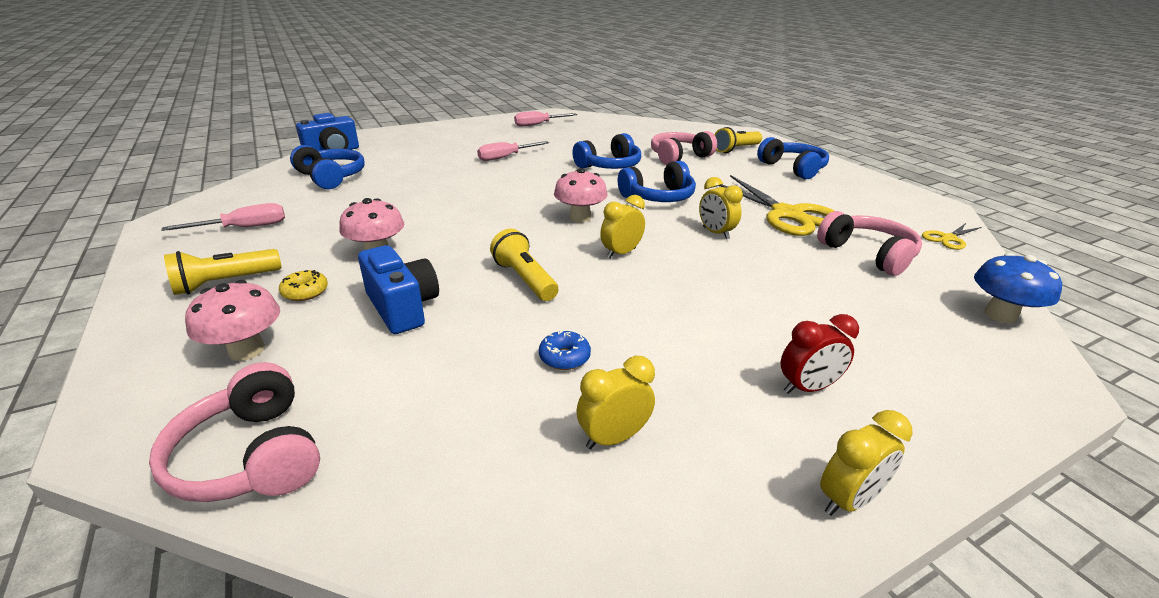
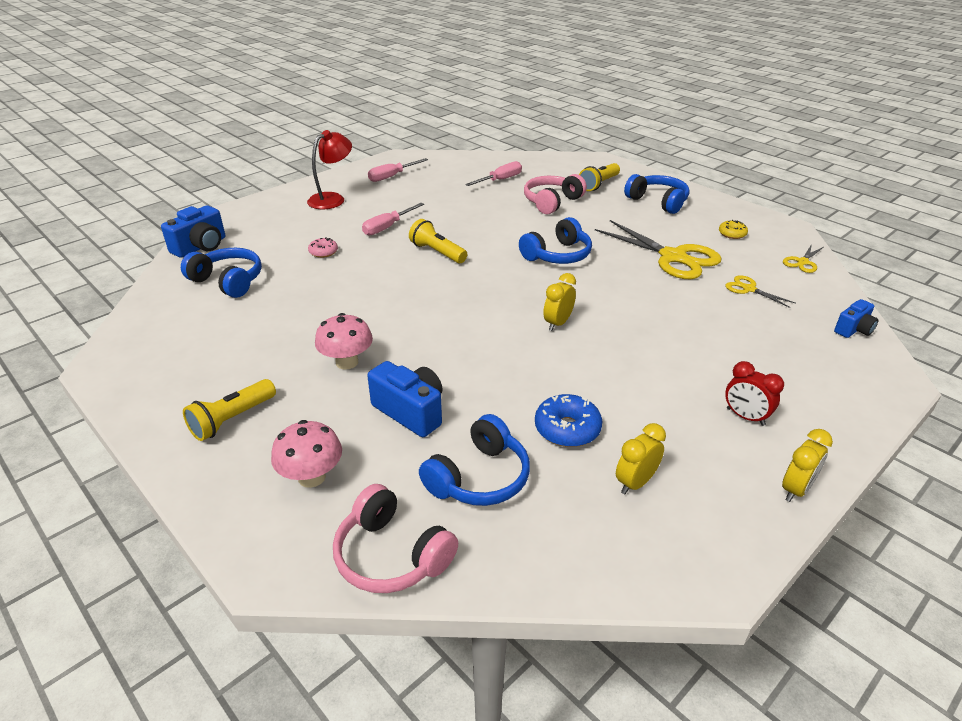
camera: 15 degrees left, 5 degrees up
pink screwdriver [161,203,285,231] -> pink screwdriver moved to [465,161,522,186]
yellow donut [279,270,328,301] -> yellow donut moved to [719,220,748,239]
yellow flashlight [490,229,558,301] -> yellow flashlight moved to [409,219,467,263]
blue donut [539,331,591,370] -> blue donut [535,394,602,447], size x1.63
pink mushroom [554,168,607,223] -> none
blue headphones [572,133,641,169] -> blue headphones moved to [419,414,530,506]
yellow clock [699,177,743,239] -> none
red clock [781,314,859,394] -> red clock turned 75 degrees clockwise [725,361,784,426]
pink headphones [817,211,922,276] -> yellow scissors [725,275,795,308]
blue mushroom [974,253,1062,324] -> blue camera [834,299,879,338]
none -> red lamp [307,130,352,209]
none -> pink donut [308,237,338,258]

